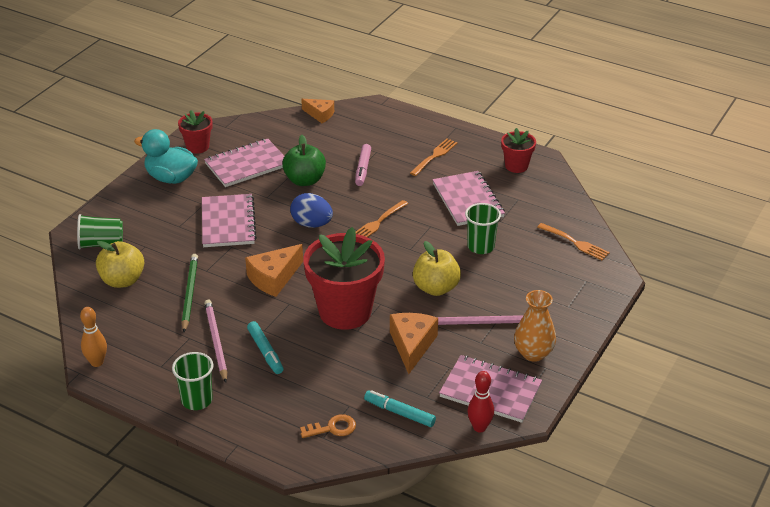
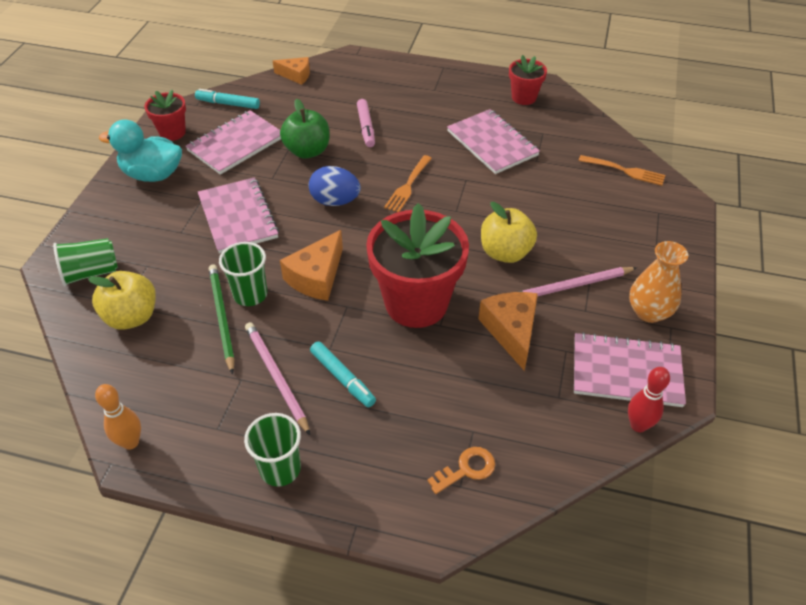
camera: 15 degrees left, 10 degrees up
turquoise marker [364,390,436,427] -> turquoise marker moved to [195,89,260,109]
orange fork [410,138,458,176] -> none
green cup [465,203,501,254] -> green cup moved to [219,242,268,306]

